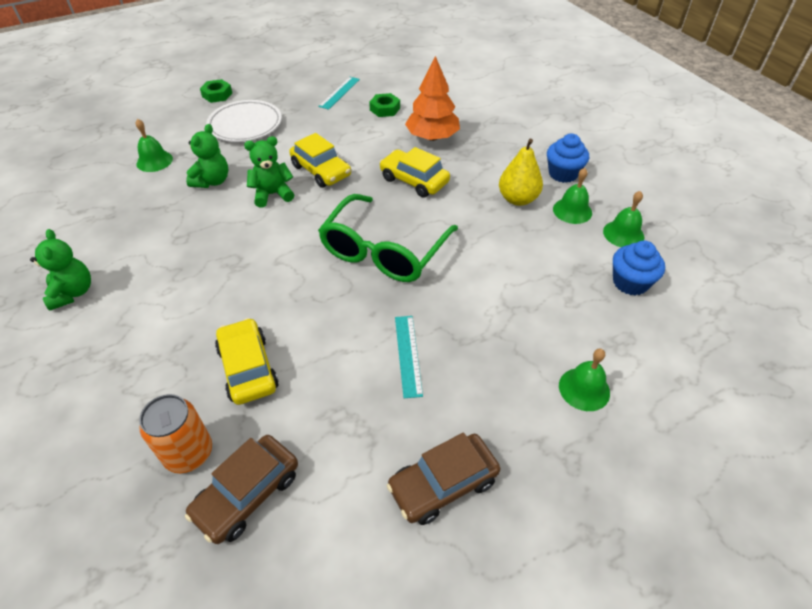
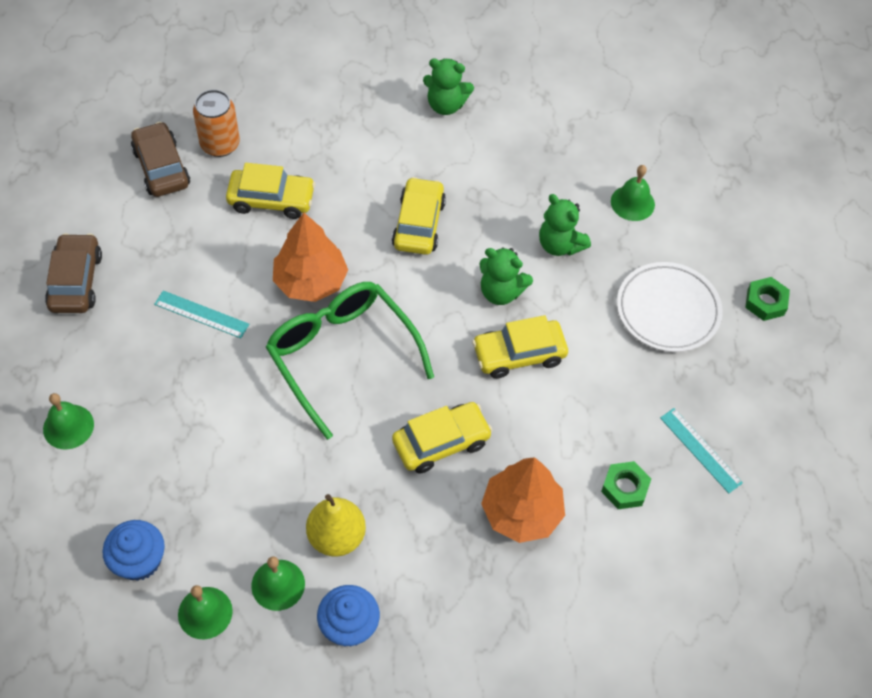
camera: 115 degrees right, 10 degrees up
green teddy bear [244,136,295,208] -> green teddy bear turned 105 degrees clockwise [479,247,533,305]
none -> orange tree [273,213,348,302]
none -> yellow car [392,177,446,255]

